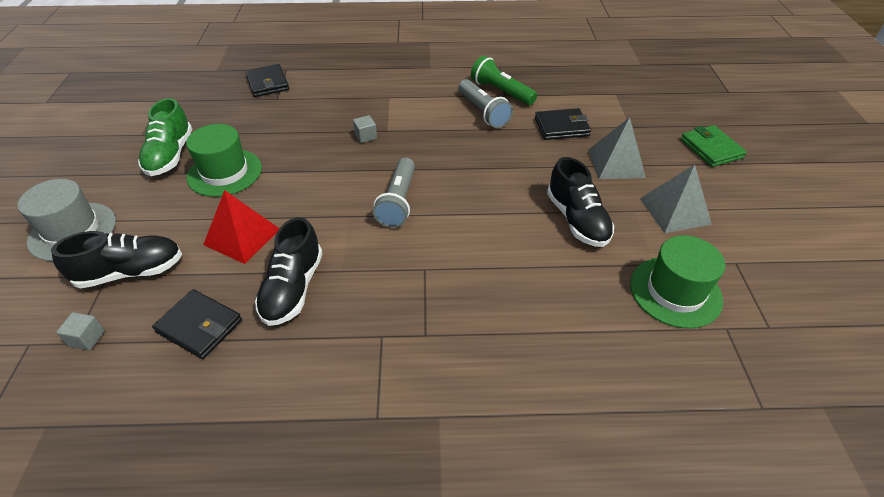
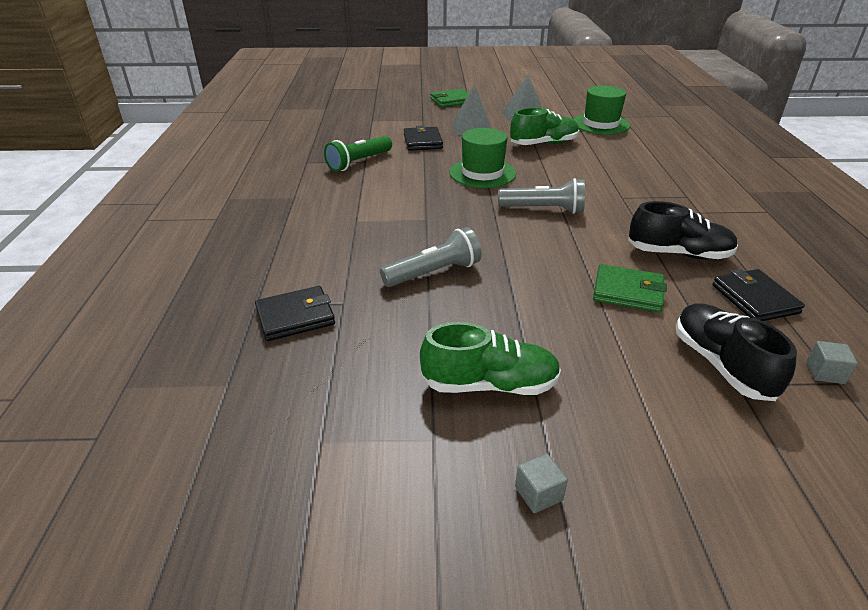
camera: 90 degrees left, 10 degrees down
grey hat [17,179,116,261] -> none
black wallet [152,289,242,359] -> black wallet turned 45 degrees counterclockwise [712,269,805,321]
green hat [186,124,262,197] -> green hat moved to [449,128,516,188]
red pyramid [203,190,279,264] -> green wallet [593,264,667,312]
grey cube [353,115,377,143] -> grey cube moved to [515,453,568,513]
grey flashlight [458,79,513,128] -> grey flashlight moved to [380,227,482,287]
black shoe [547,157,614,247] -> green shoe [510,107,579,145]

